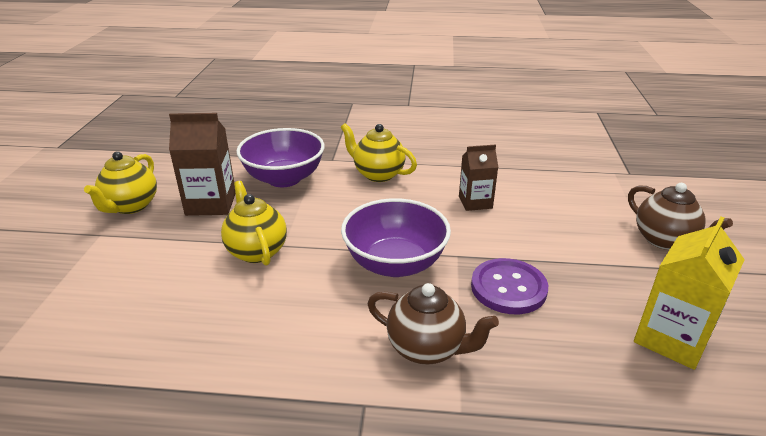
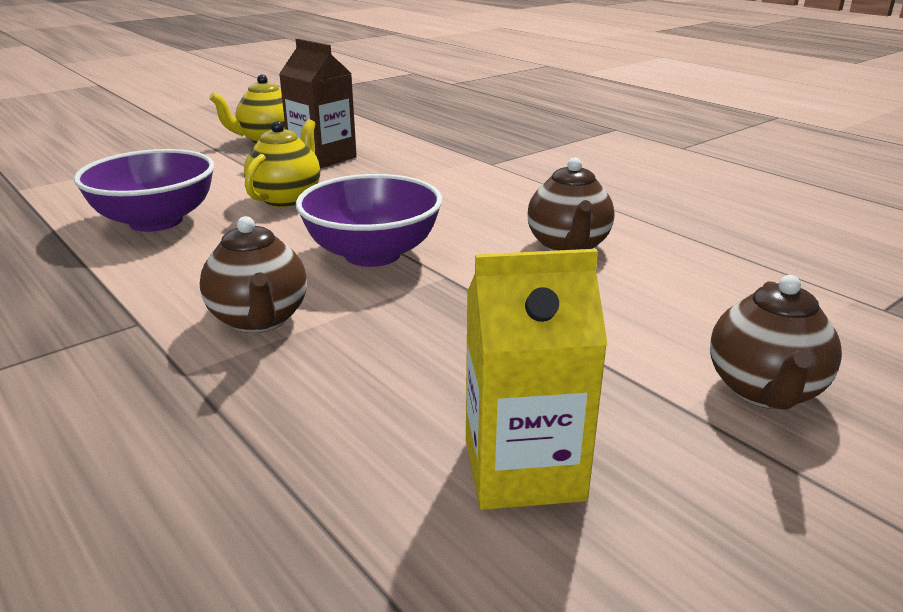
camera: 45 degrees right, 5 degrees down
purple bowl [236,128,325,187] -> purple bowl moved to [74,149,214,232]
yellow teapot [341,123,417,182] -> none
brown carton [459,144,498,211] -> brown teapot [528,158,615,251]
purple button [471,258,548,314] -> none

